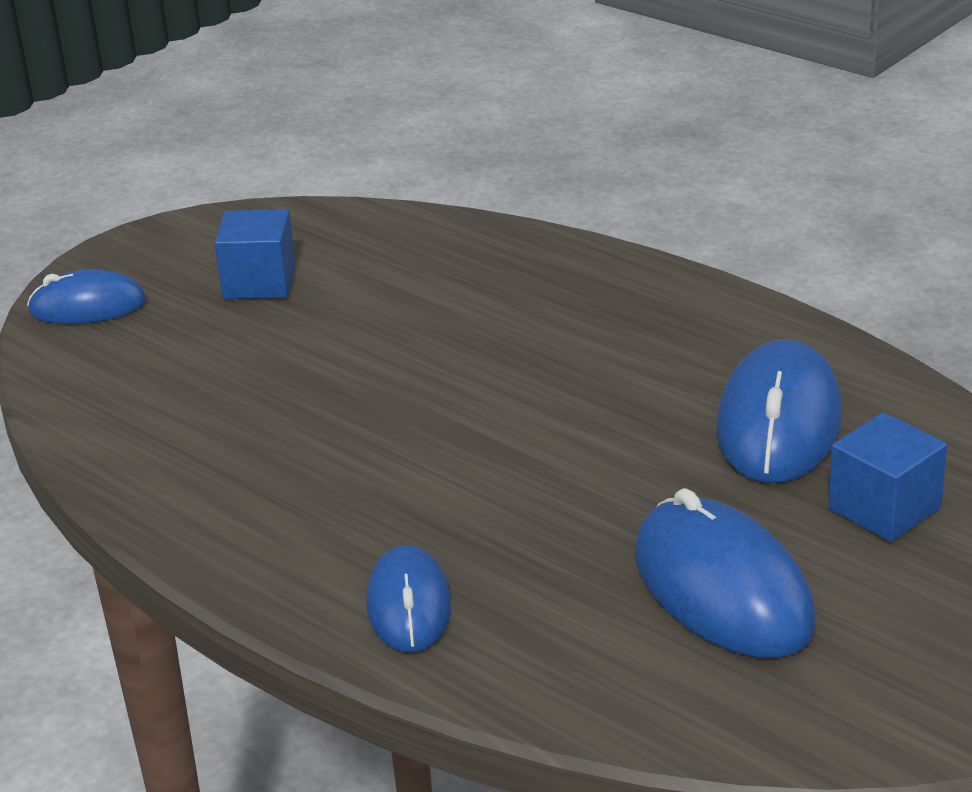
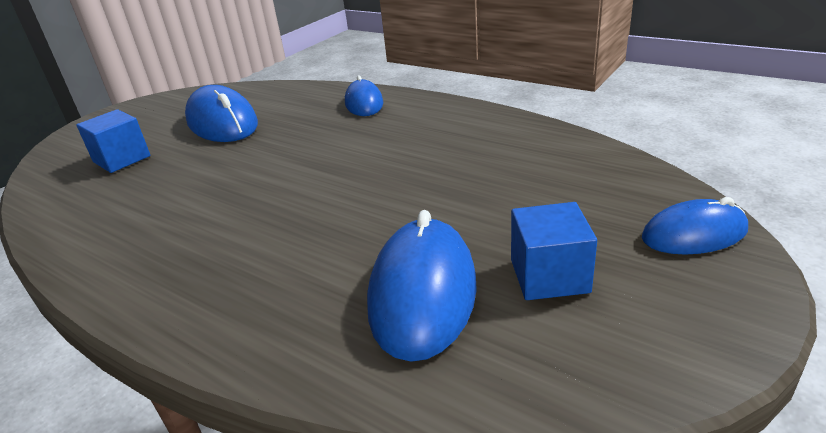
camera: 175 degrees right, 0 degrees up
blue mouse [716,339,842,483] -> blue mouse moved to [367,210,477,362]

